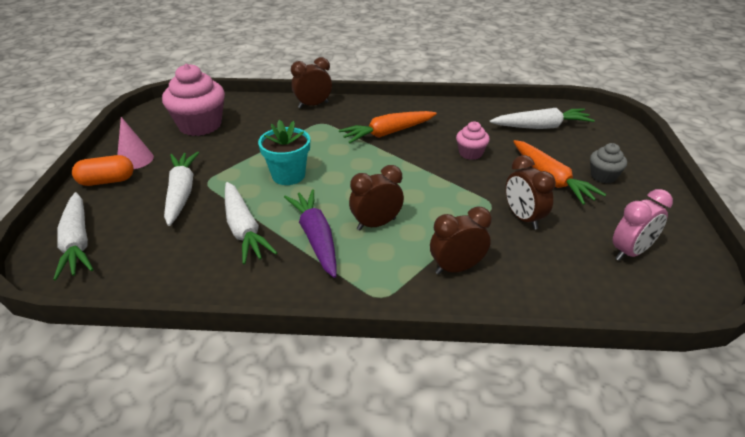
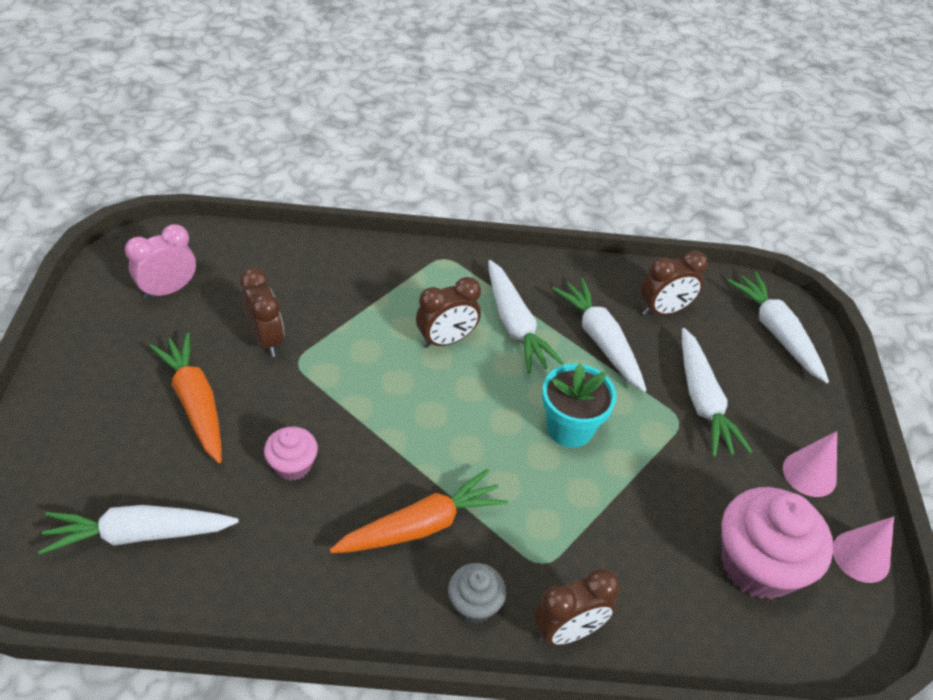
camera: 175 degrees right, 10 degrees up
orange capsule [72,155,134,186] -> none
purple carrot [284,189,337,278] -> white carrot [488,260,564,373]
brown clock [430,206,492,274] -> brown clock moved to [641,250,708,316]
grey cupcake [590,143,627,183] -> grey cupcake moved to [448,563,506,623]
none -> pink cone [833,516,894,583]

